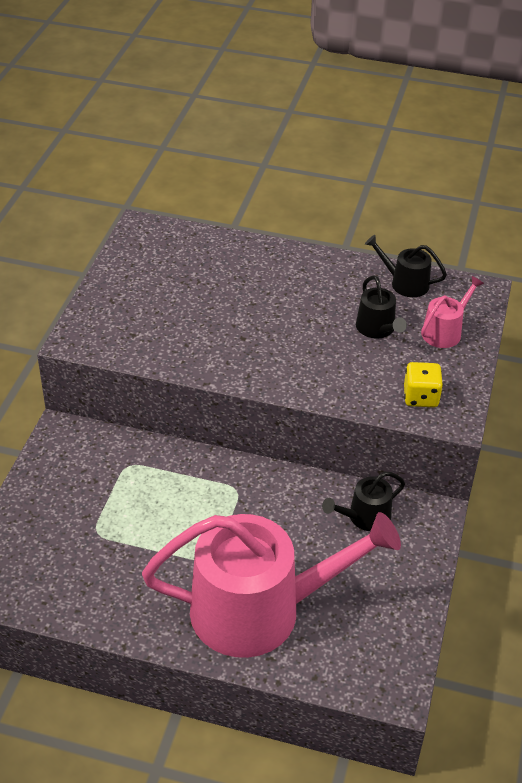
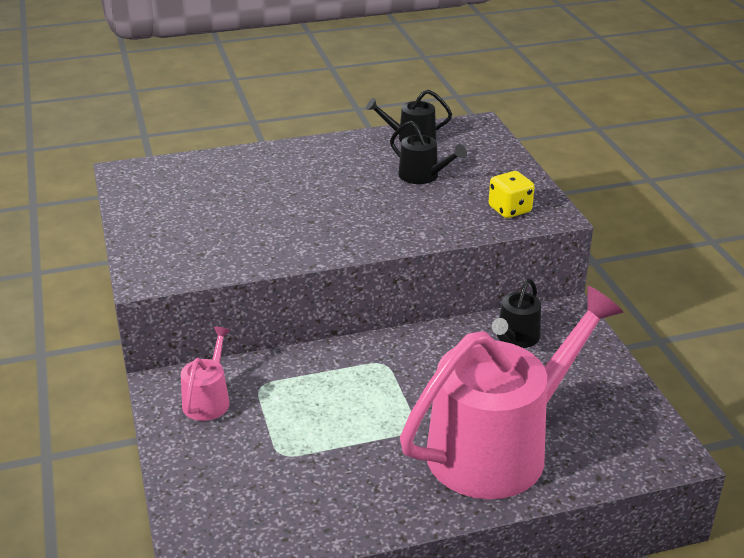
camera: 30 degrees left, 10 degrees down
pink watering can [421,276,484,348] -> pink watering can moved to [181,327,231,421]

